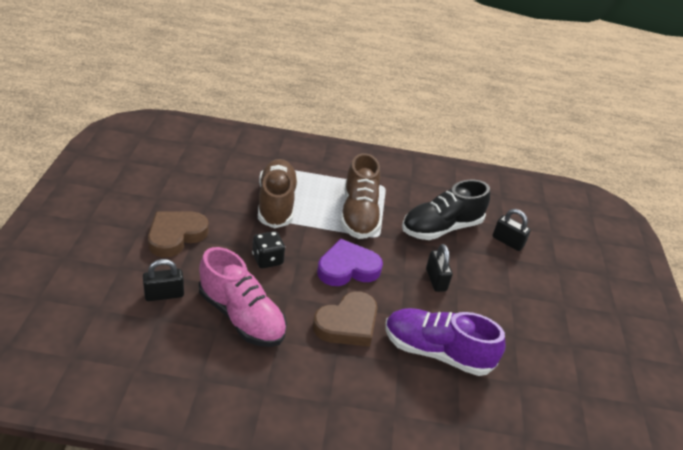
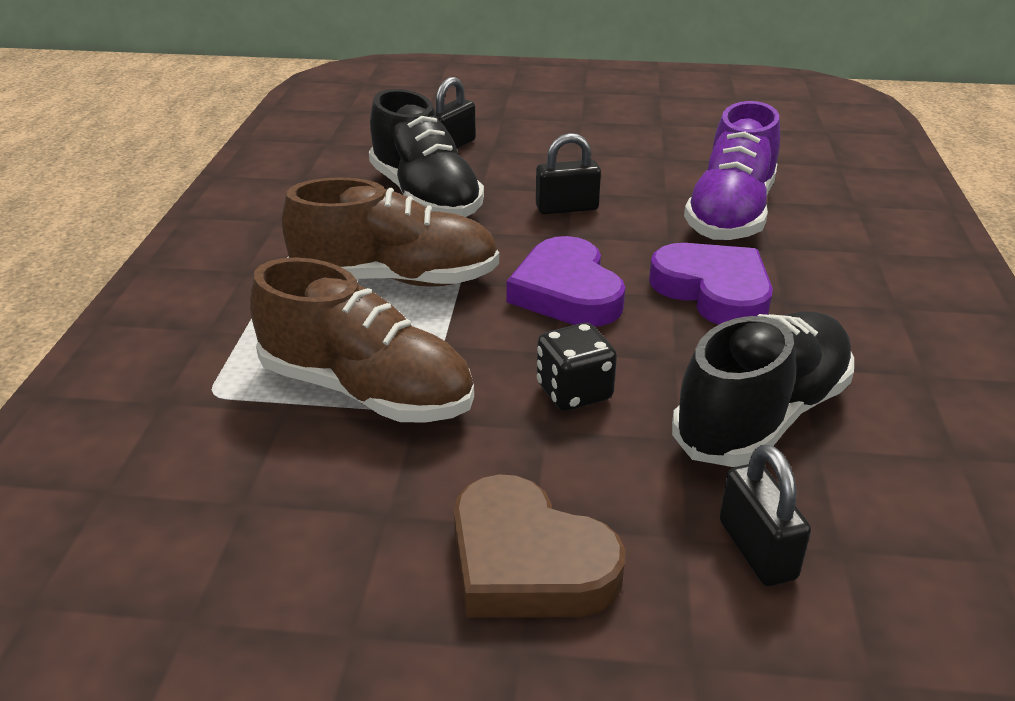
camera: 85 degrees left, 5 degrees down
pink shoe [199,247,287,347] -> black shoe [672,312,854,467]
brown shoe [258,159,298,228] -> brown shoe turned 150 degrees counterclockwise [250,257,474,423]
brown heart [313,291,378,347] -> purple heart [649,243,773,325]

